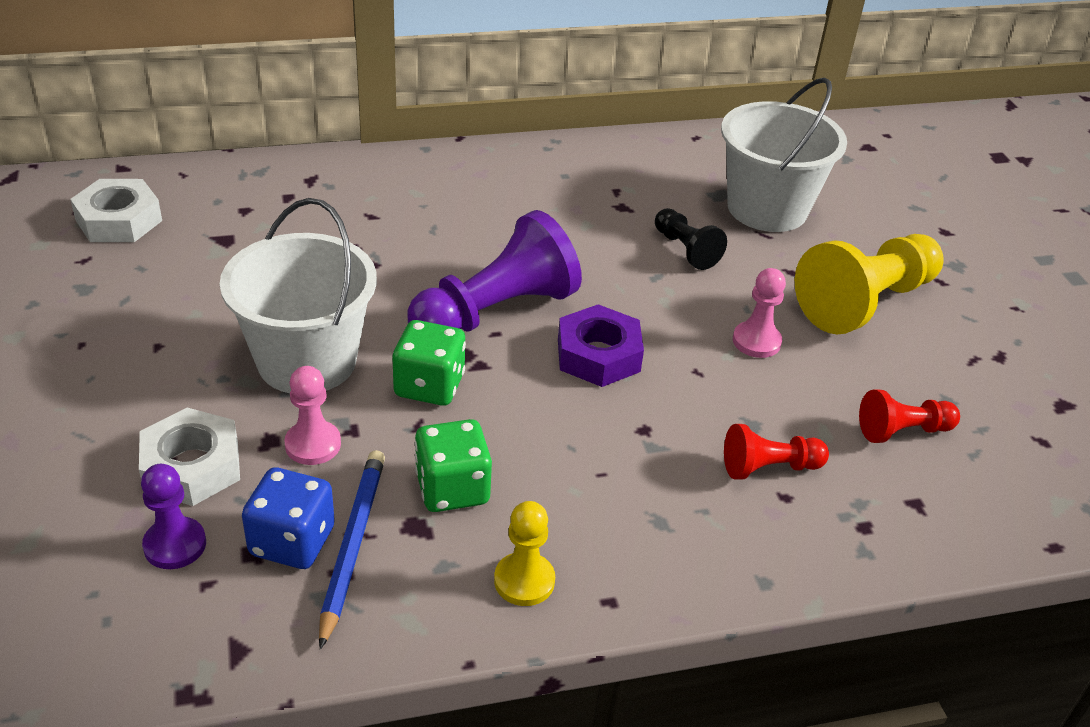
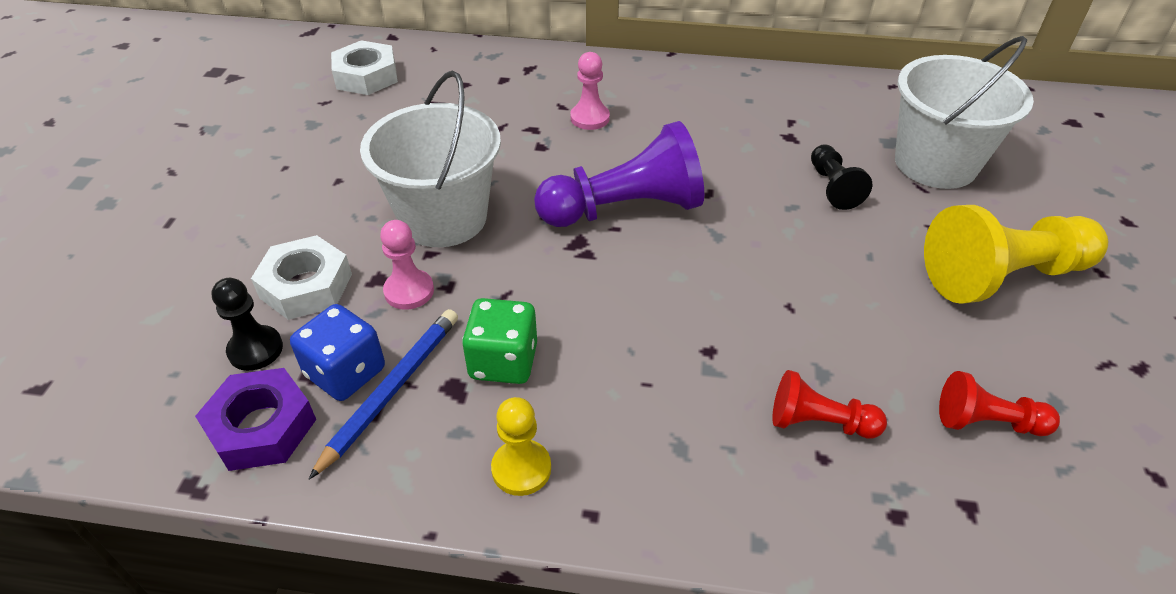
camera: 25 degrees right, 5 degrees up
purple pawn [141,464,206,569] -> black pawn [211,278,283,371]
green dice [392,320,466,406] -> none
purple nut [558,304,644,387] -> purple nut moved to [195,368,316,471]
pink pawn [733,268,786,358] -> pink pawn moved to [570,52,610,130]

